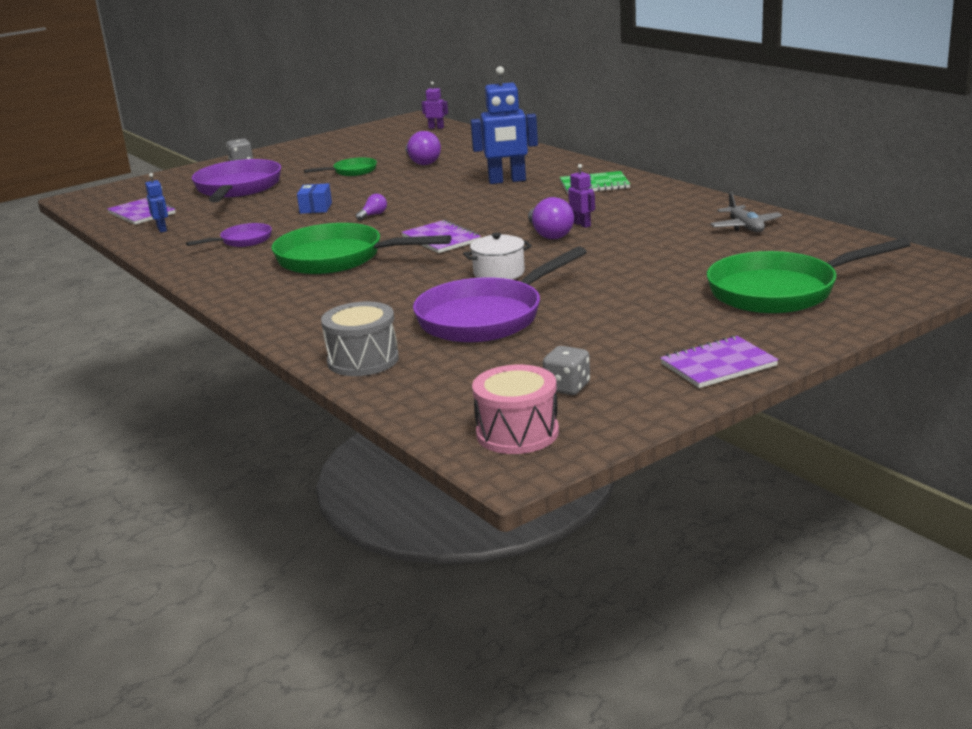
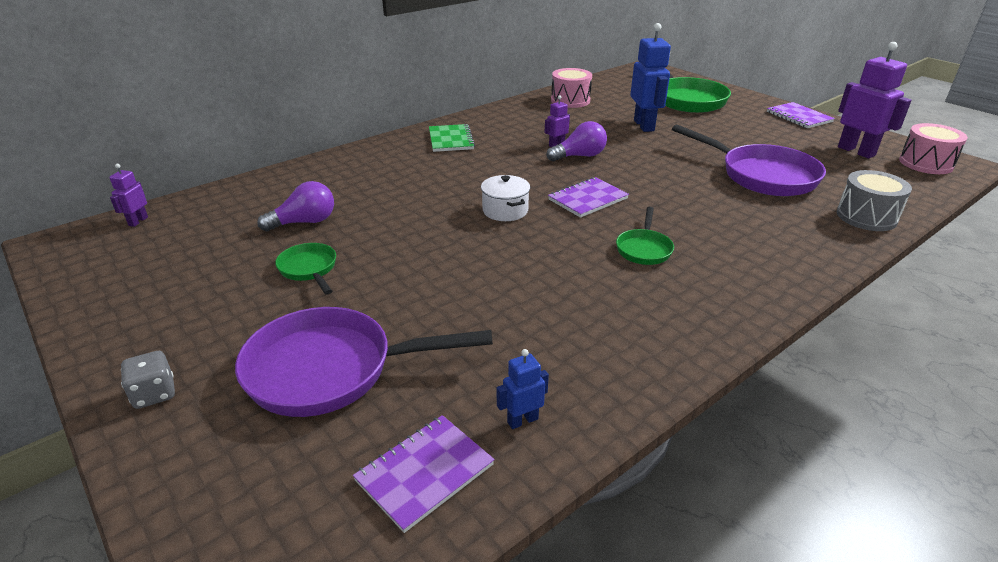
camera: 95 degrees left, 10 degrees up
purple pan [186,223,272,247] -> none
green pan [271,223,451,274] -> green pan [616,207,674,265], size x0.50
blue box [297,183,332,214] -> none
purple light bulb [356,194,387,220] -> none
white pot [463,232,532,280] -> white pot moved to [481,175,530,221]
blue robot [471,66,538,184] -> blue robot moved to [630,23,671,132]
grey dice [543,346,590,395] -> purple robot [838,42,912,158]
grey plane [710,192,782,232] -> pink drum [551,68,592,108]

